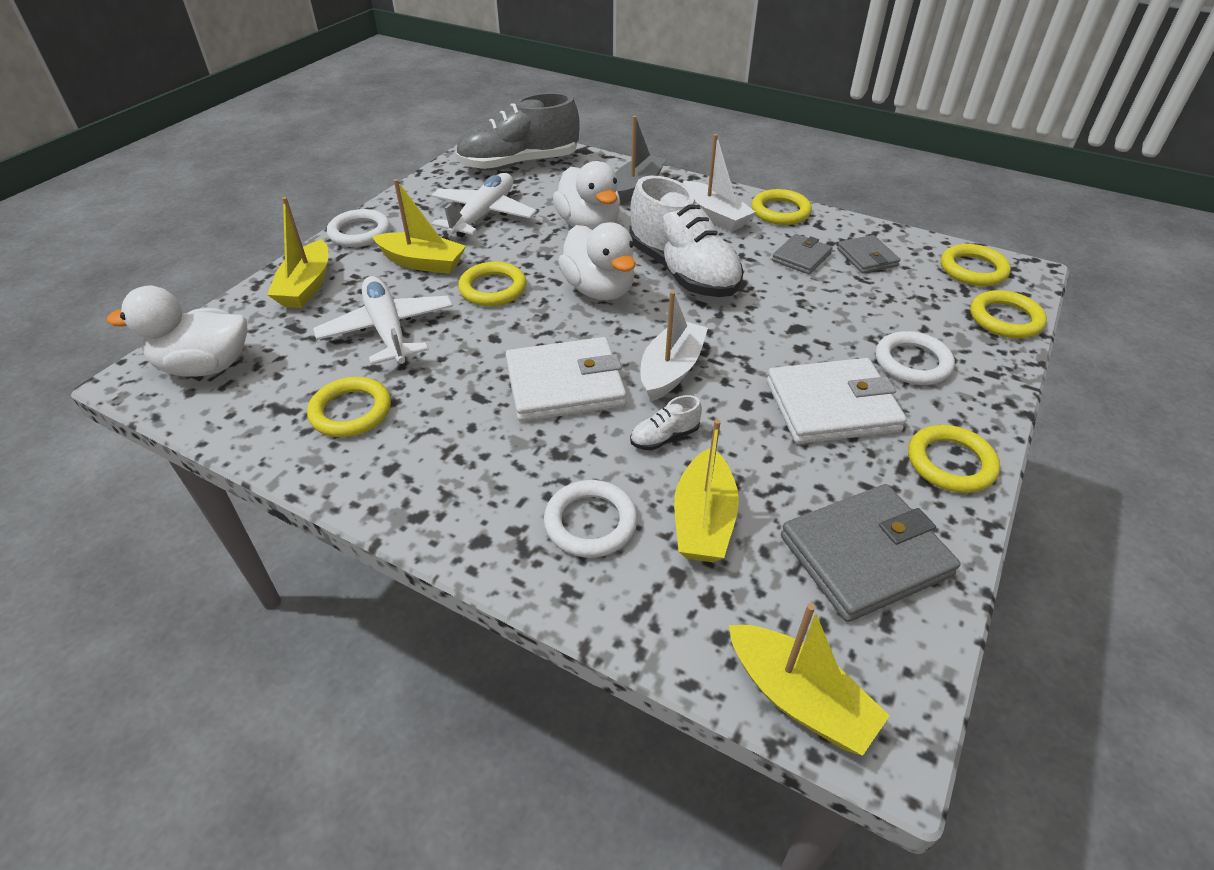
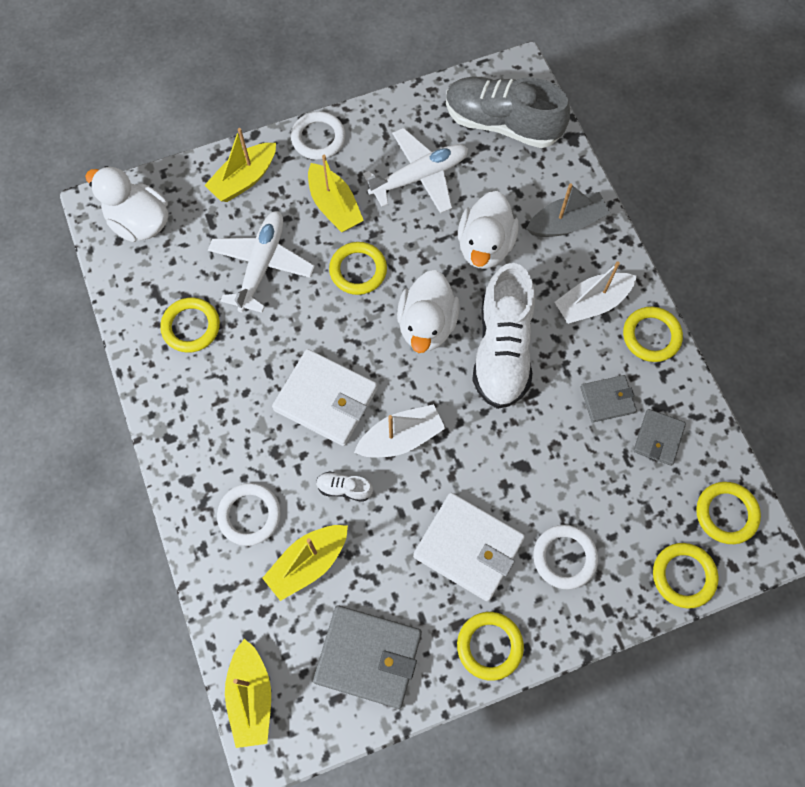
camera: 40 degrees right, 25 degrees up
white boat [683,134,755,232] -> white boat turned 60 degrees clockwise [555,262,637,324]

